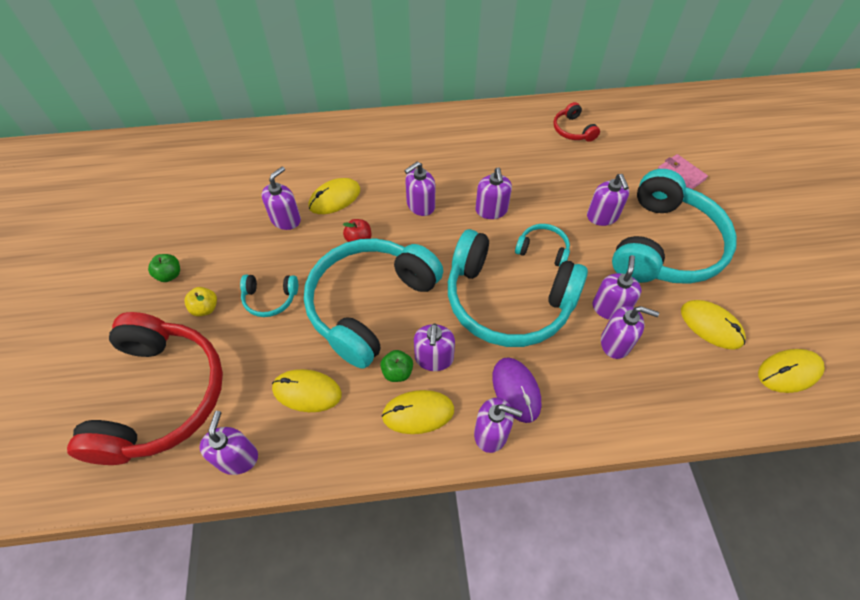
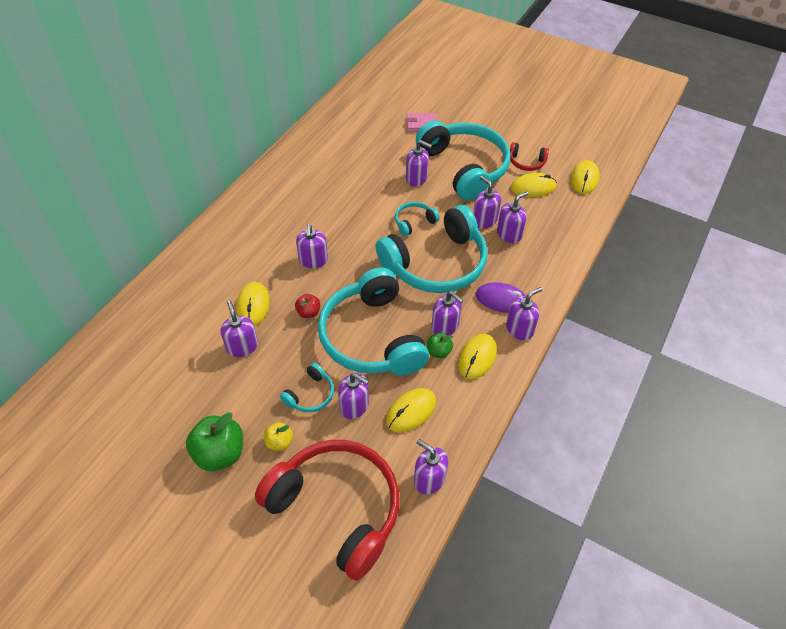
camera: 55 degrees left, 5 degrees down
green apple [148,254,180,282] -> green apple [186,412,243,471], size x1.89
purple soap dispenser [475,167,512,219] -> purple soap dispenser moved to [338,373,369,419]
red headphones [553,102,600,142] -> red headphones moved to [510,142,549,171]

